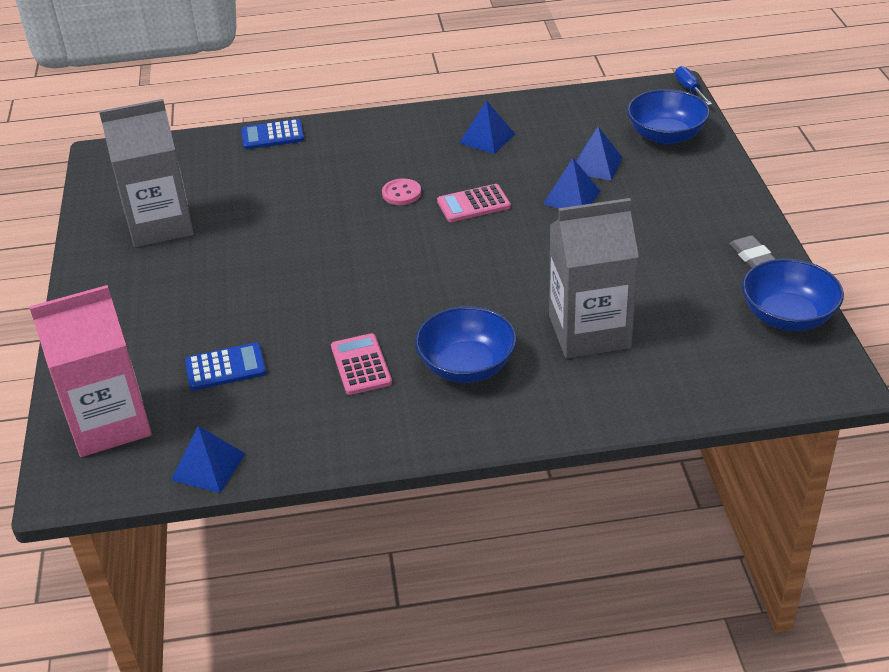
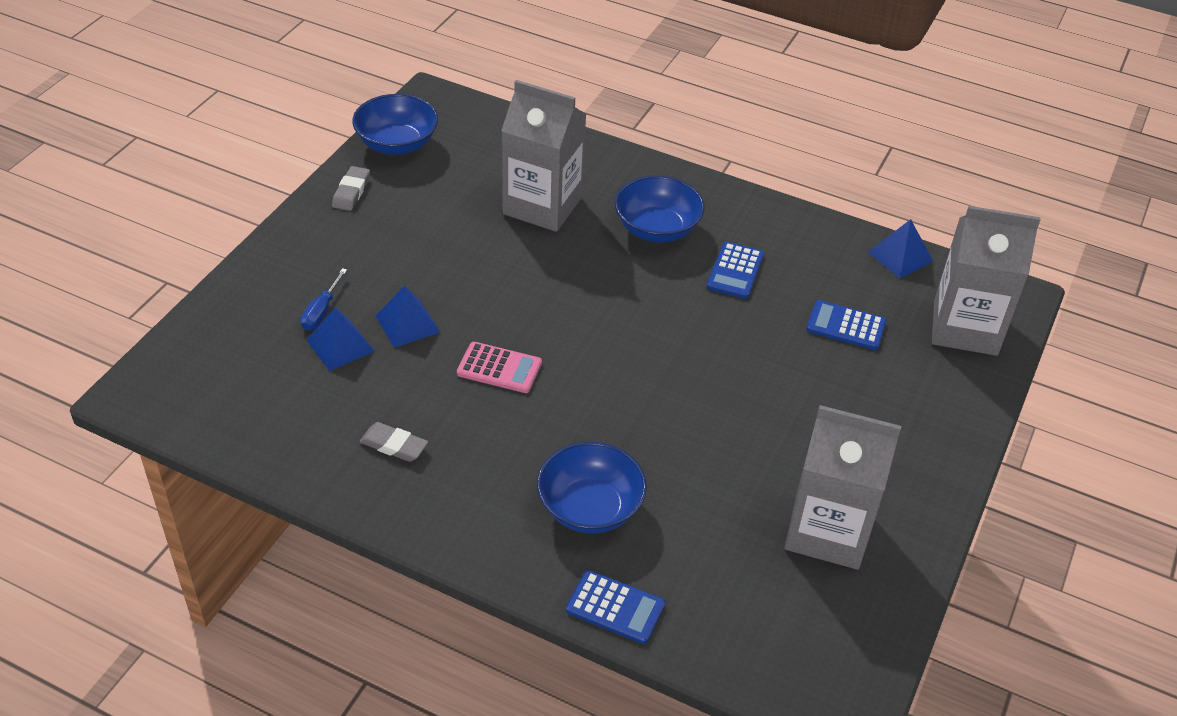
camera: 150 degrees left, 5 degrees up
pink carton [29,285,152,457] -> grey carton [932,206,1041,356]
pink calculator [331,333,392,395] -> blue calculator [707,242,764,299]
pink button [382,178,421,205] -> none
blue pyramid [460,100,515,154] -> grey eraser [359,422,428,462]
blue bowl [627,89,710,145] -> blue bowl moved to [537,442,647,533]
blue screwdriver [675,66,712,105] -> blue screwdriver moved to [301,268,347,331]

